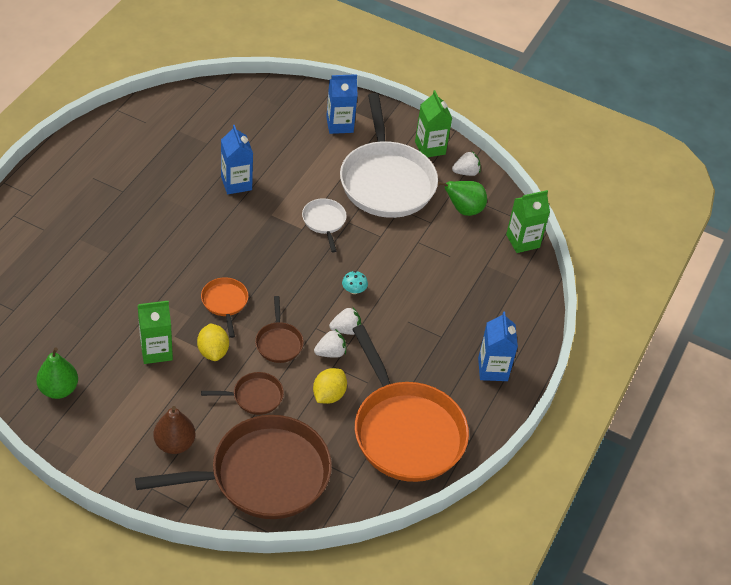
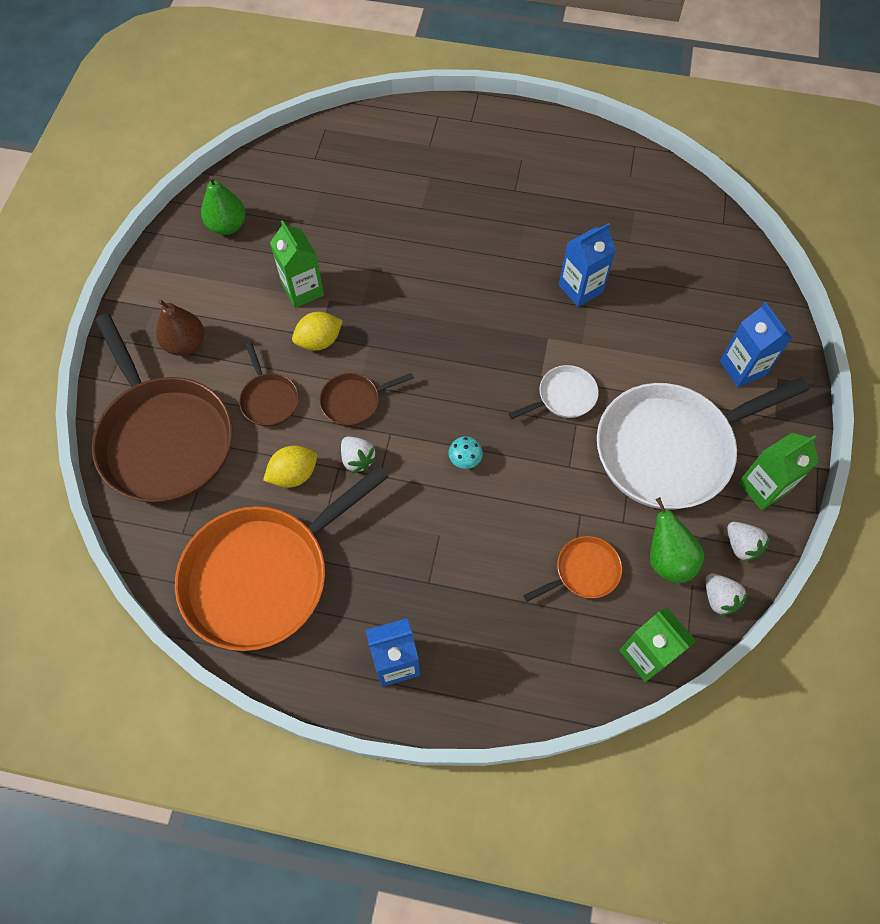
camera: 80 degrees right, 15 degrees up
orange pan [201,277,248,338] -> orange pan moved to [523,536,622,602]
yellow lemon [313,368,347,404] -> yellow lemon turned 45 degrees counterclockwise [263,446,317,488]
white strawberry [329,307,361,335] -> white strawberry moved to [706,573,748,616]

